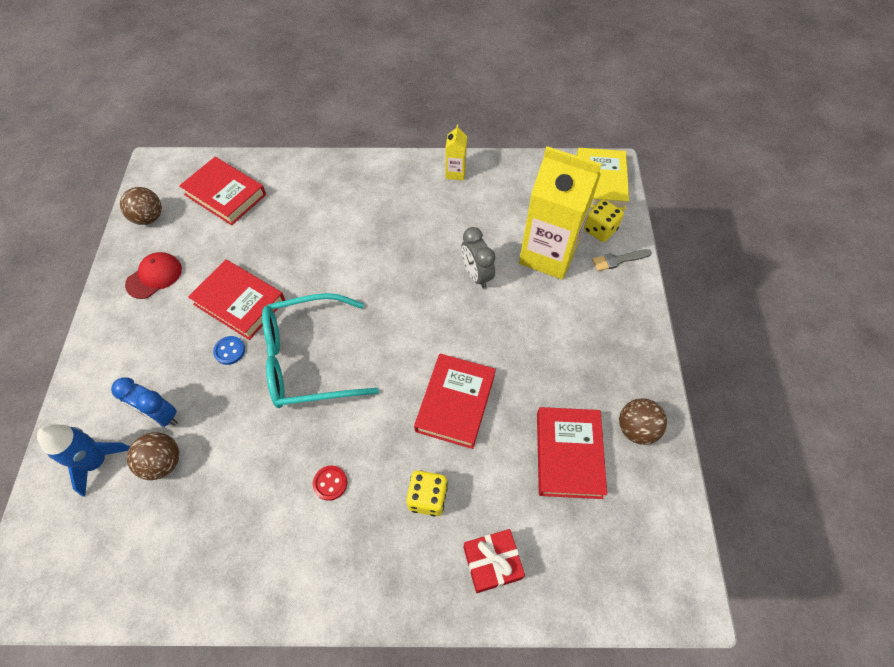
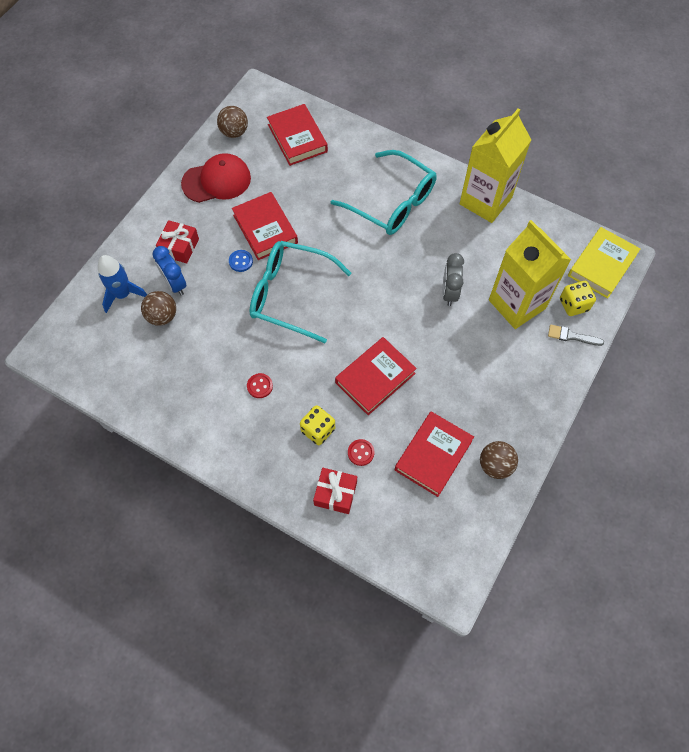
camera: 30 degrees right, 5 degrees up
red cap [125,252,182,299] -> red cap [181,153,251,203], size x1.52
yellow carton [445,125,467,180] -> yellow carton [459,108,531,223], size x2.30
none -> red gift [156,220,199,263]
none -> turquoise glasses [331,150,437,235]
none -> red button [348,439,374,466]

